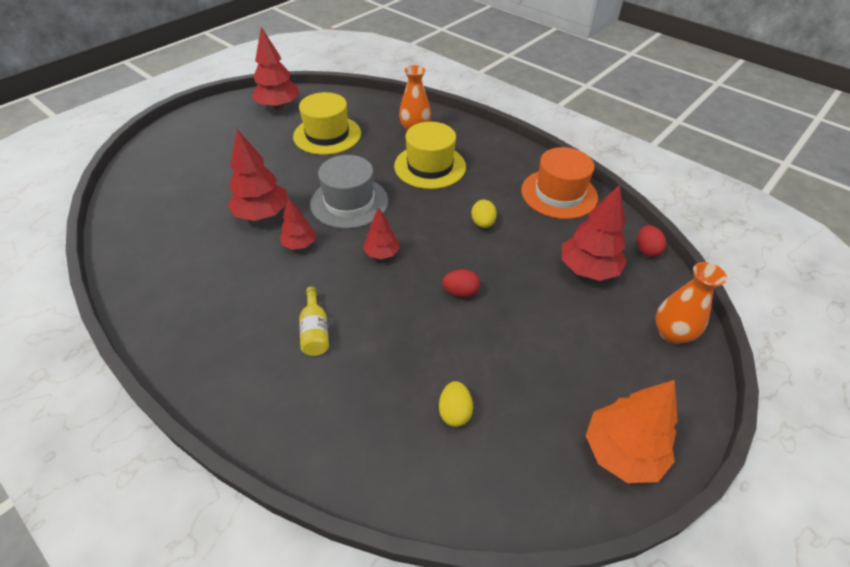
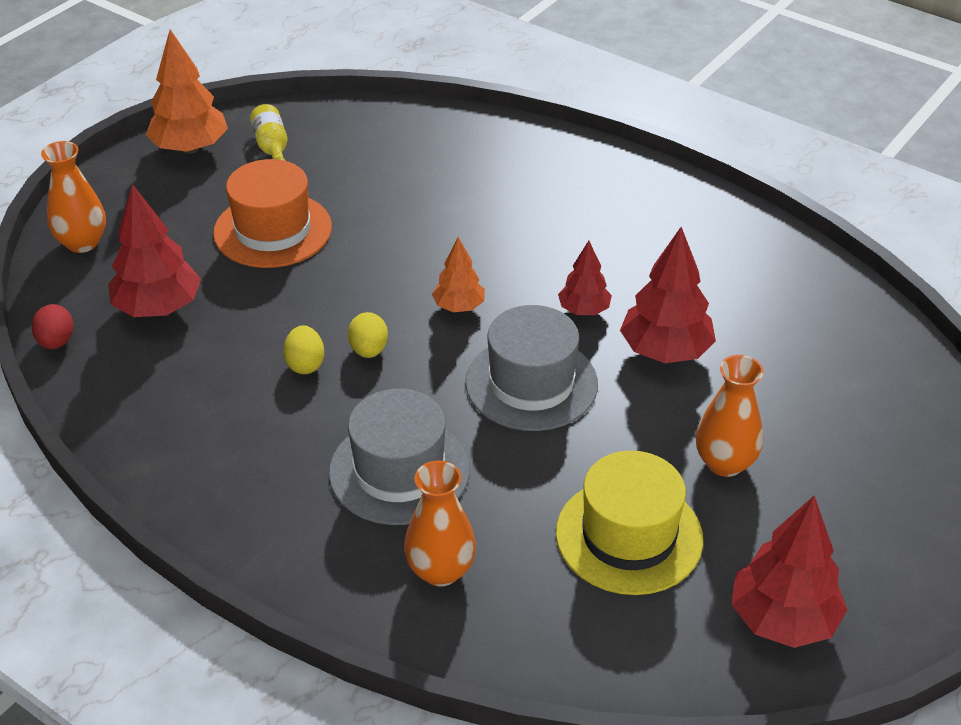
camera: 175 degrees right, 5 degrees down
yellow bottle [299,287,329,356] -> yellow bottle moved to [250,104,288,161]
red tree [363,207,400,259] -> orange tree [432,237,485,312]
yellow hat [394,122,466,189] -> grey hat [329,389,470,525]
yellow egg [439,381,473,427] -> yellow egg moved to [348,312,388,358]
red egg [442,269,480,298] -> none
orange hat [521,147,598,219] -> orange hat moved to [213,159,332,268]
none -> orange vase [696,355,764,477]

